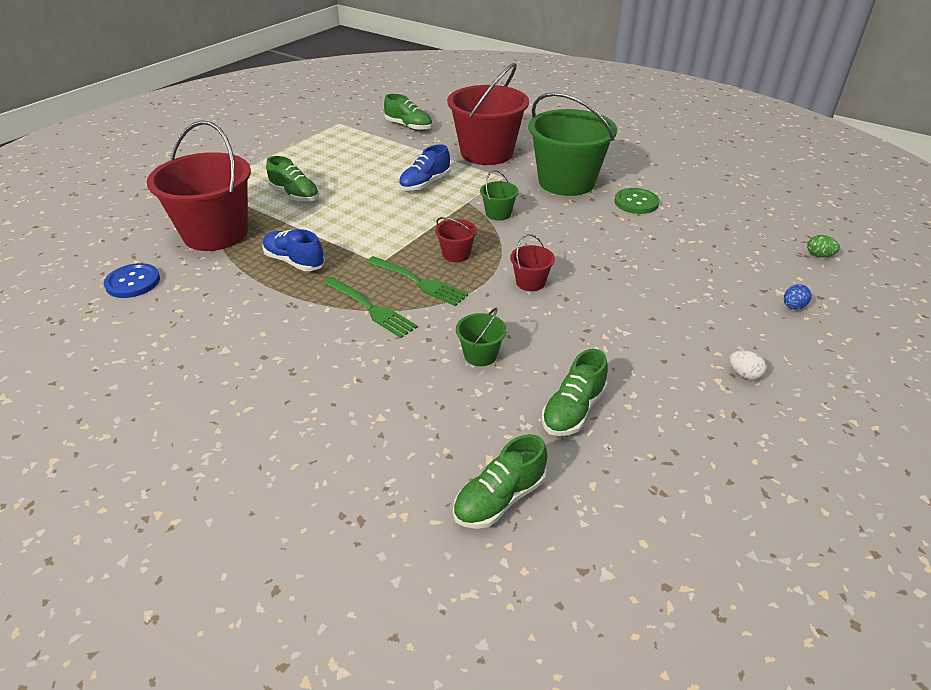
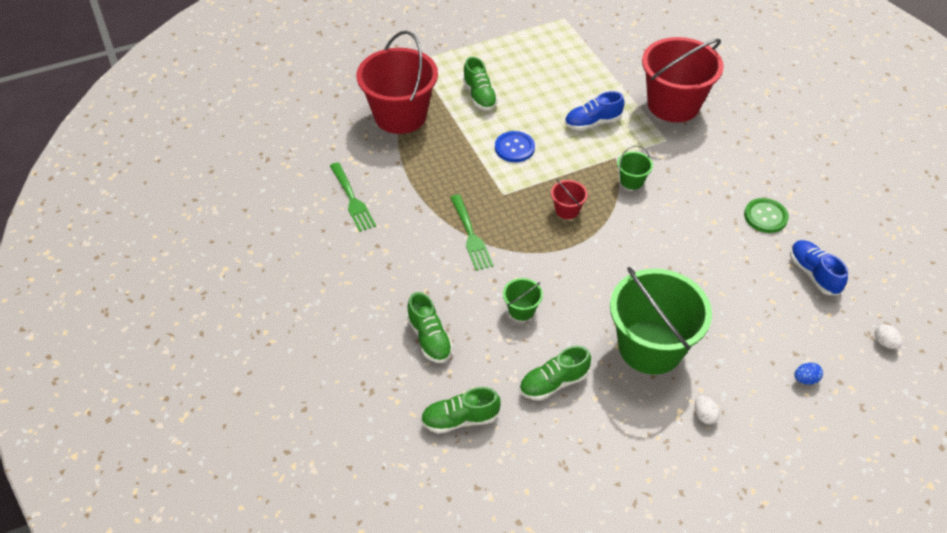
camera: 30 degrees right, 10 degrees up
blue button [104,263,160,298] -> blue button moved to [495,131,535,162]
blue shoe [262,229,325,271] -> blue shoe moved to [790,240,848,295]
green fork [366,256,468,306] -> green fork moved to [330,162,376,232]
green shoe [384,94,432,131] -> green shoe moved to [407,292,453,363]
red bucket [510,234,555,291] -> none
green bucket [528,92,617,196] -> green bucket moved to [610,267,712,375]
green egg [807,235,840,257] -> white egg [875,324,902,349]

